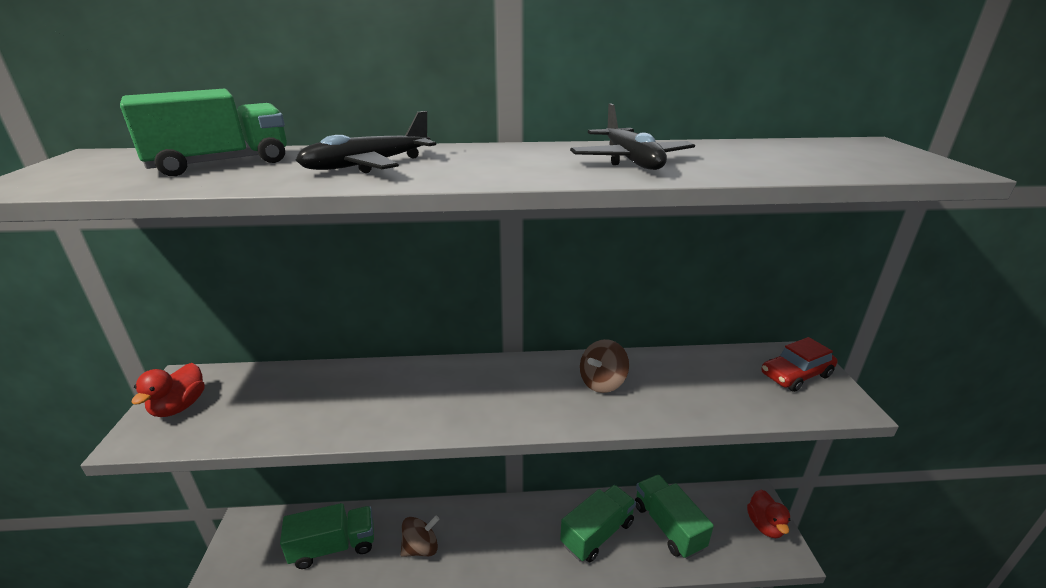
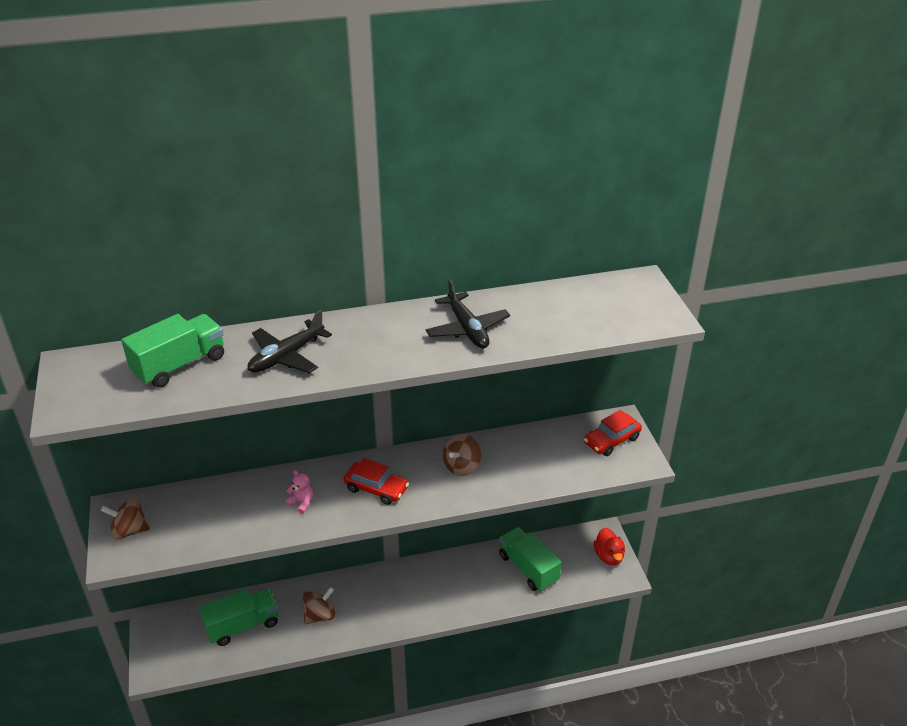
camera: 10 degrees left, 10 degrees up
red duck [131,363,205,417] -> brown spinning top [101,498,150,540]
green truck [560,485,636,563] -> none
none -> pink teddy bear [285,470,313,514]
none -> red car [343,458,409,505]

